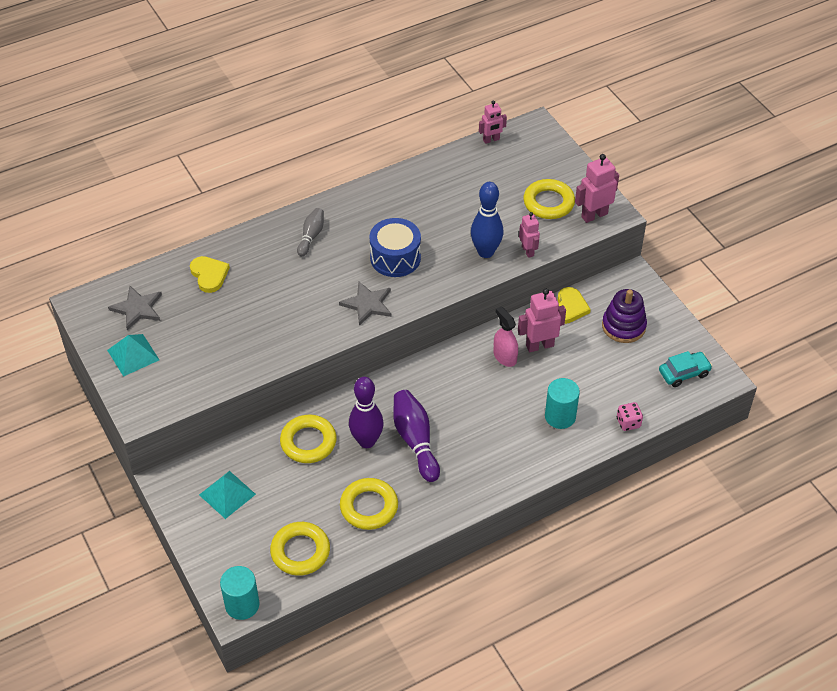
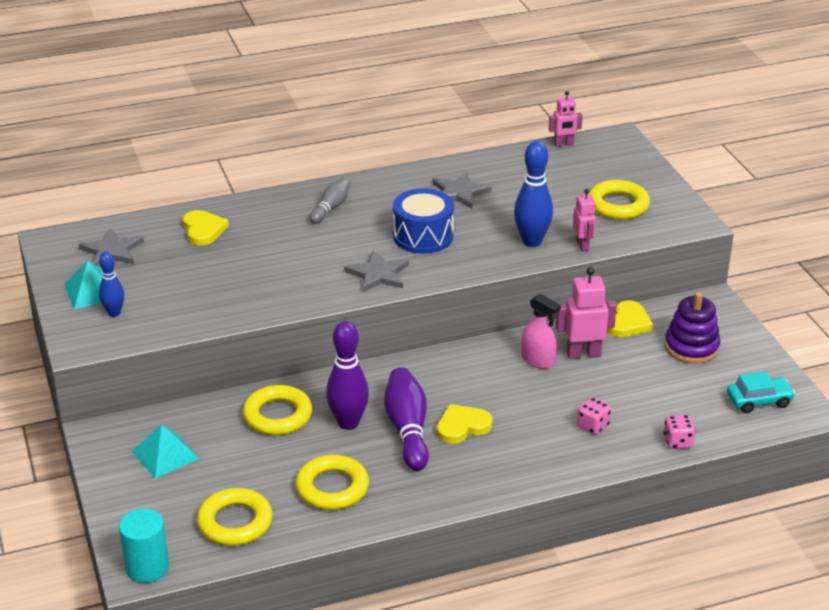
camera: 10 degrees right, 15 degrees down
pink spray bottle [494,306,518,367] -> pink spray bottle turned 150 degrees clockwise [521,294,561,369]
turquoise cylinder [545,378,580,429] -> pink dice [577,397,611,435]
pink robot [575,154,619,223] -> none
none -> blue bowling pin [99,252,124,317]
none -> grey star [432,171,492,209]
none -> yellow heart [437,404,493,444]

